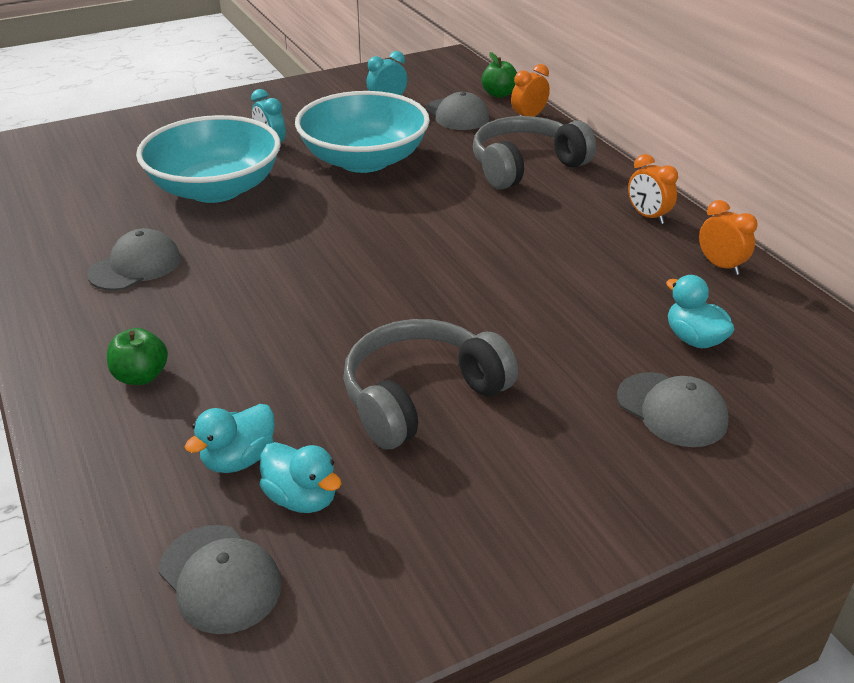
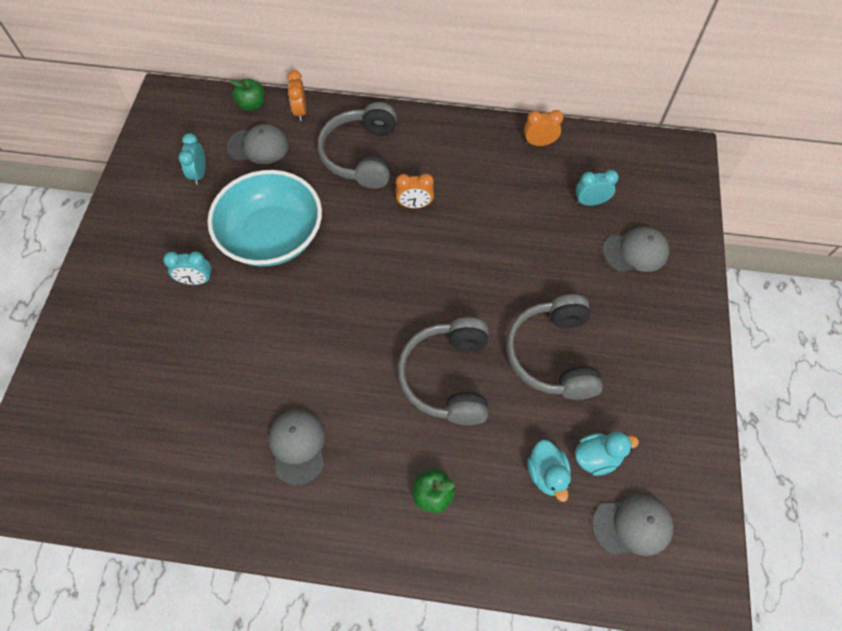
camera: 55 degrees left, 25 degrees up
turquoise bowl [136,115,281,203] -> none
orange clock [628,154,678,224] -> orange clock moved to [396,174,434,209]
turquoise duck [666,275,735,348] -> turquoise clock [575,170,619,206]
none -> grey headphones [398,317,488,425]

